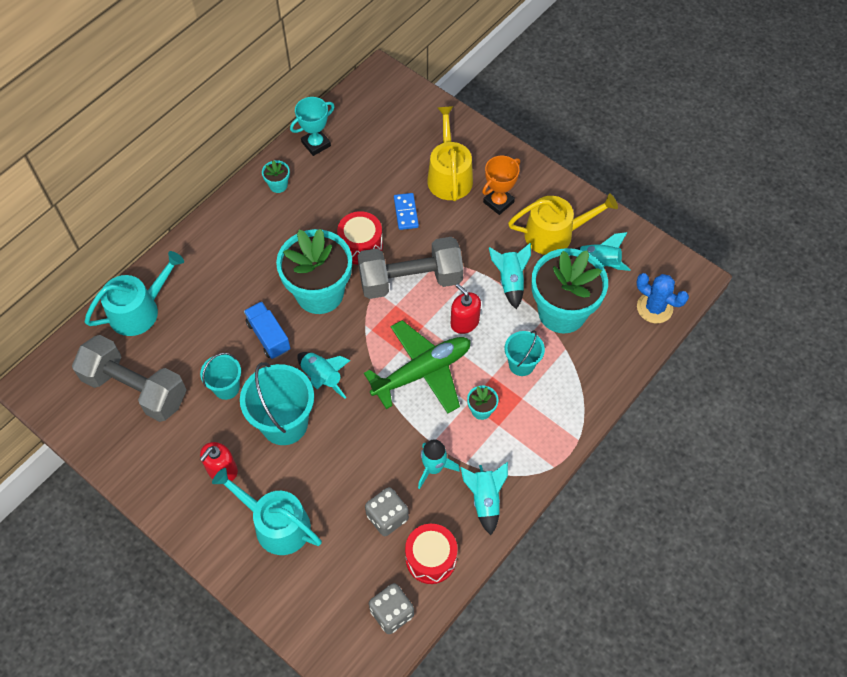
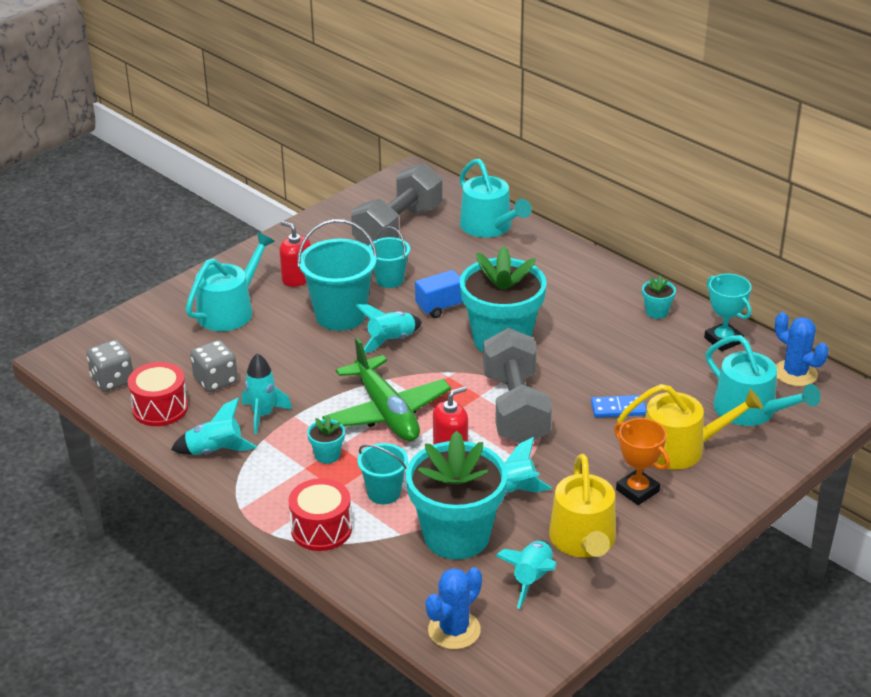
camera: 95 degrees right, 25 degrees down
red drum [337,211,383,265] -> red drum moved to [288,478,352,551]
none -> turquoise watering can [706,335,821,426]
none -> blue cactus [775,312,829,387]

